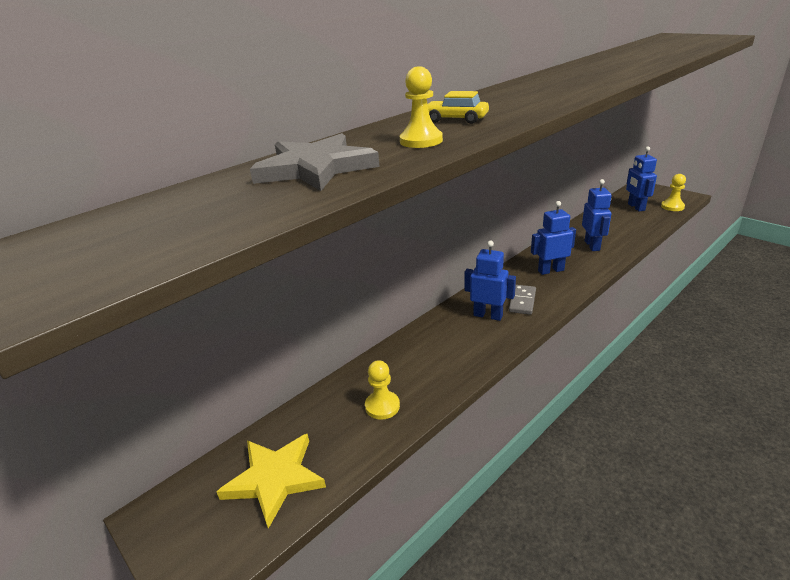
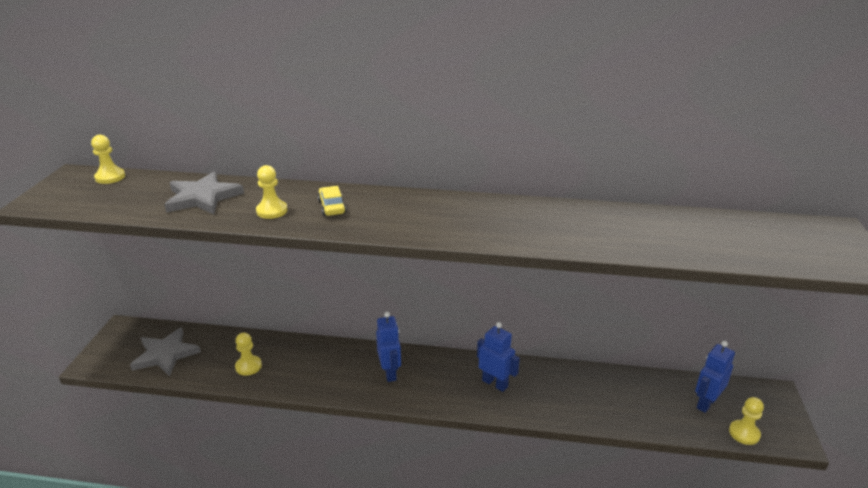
camera: 50 degrees right, 0 degrees up
yellow star [217,433,326,529] -> grey star [130,327,201,376]
grey domino [509,285,536,315] -> none
blue robot [582,179,612,251] -> none
none -> yellow pawn [91,135,125,184]

